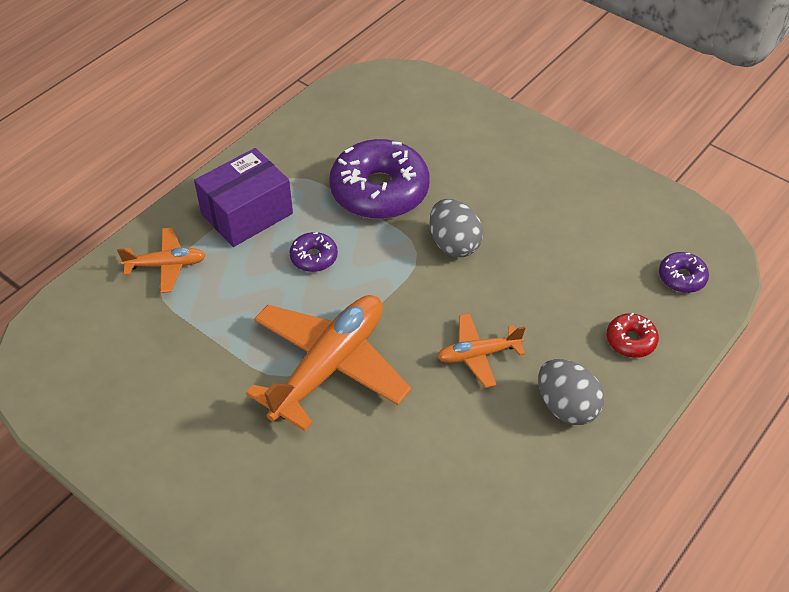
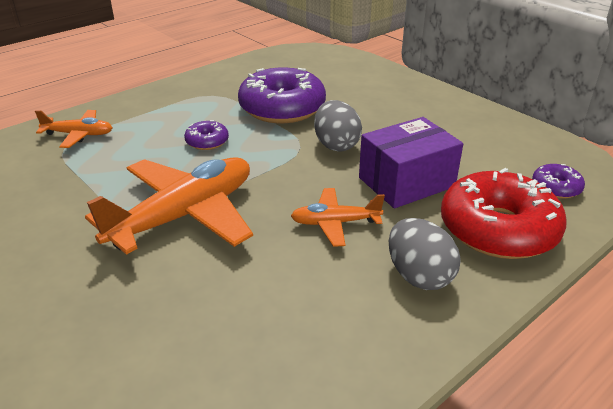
camera: 10 degrees right, 15 degrees down
purple box [194,148,293,247] -> purple box moved to [359,117,463,208]
red donut [607,313,659,358] -> red donut [441,168,567,259], size x2.19

